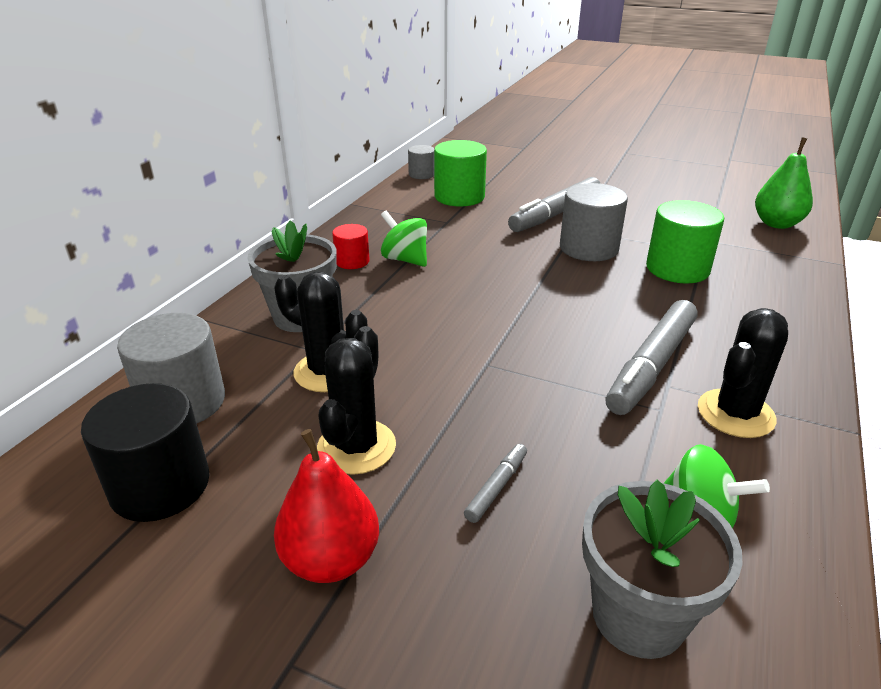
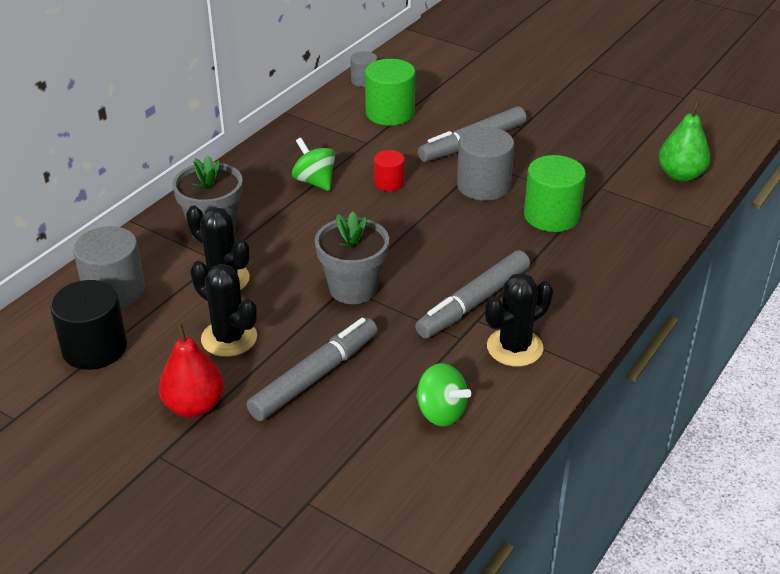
camera: 10 degrees right, 5 degrees up
black cactus [317,326,396,475] -> black cactus turned 75 degrees counterclockwise [190,261,257,357]
red cylinder [332,224,370,269] -> red cylinder moved to [374,150,405,191]
grey marker [464,444,527,523] -> grey marker [247,318,378,421], size x2.20
grey flower pot [582,480,742,659] -> grey flower pot moved to [315,212,389,304]

